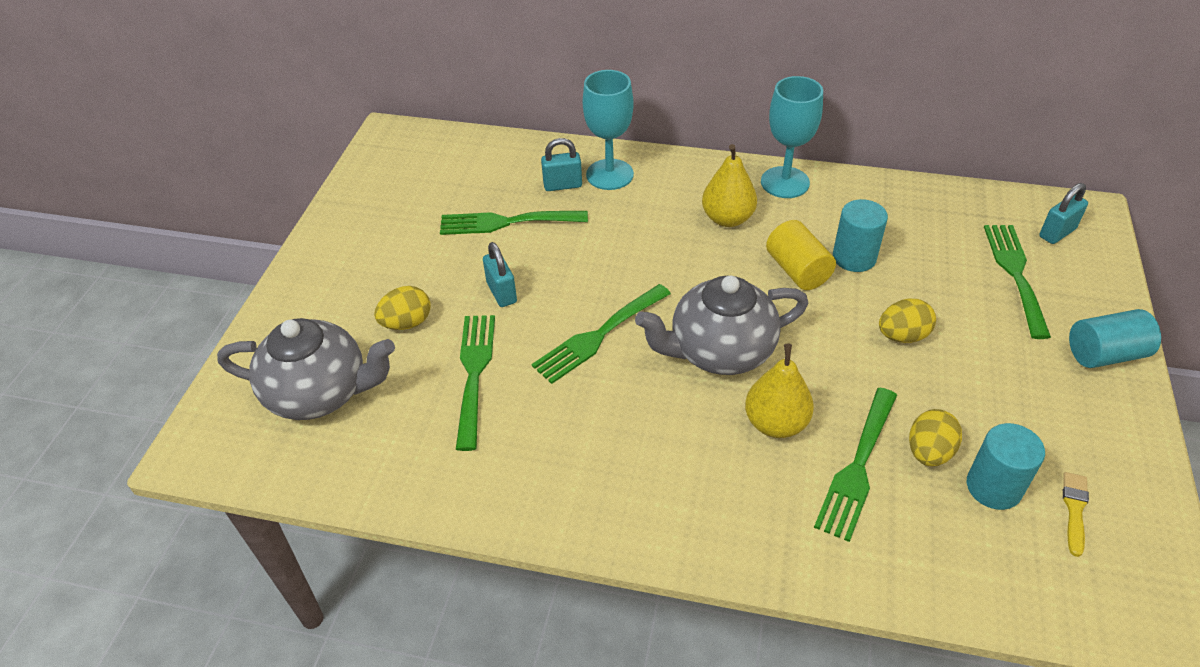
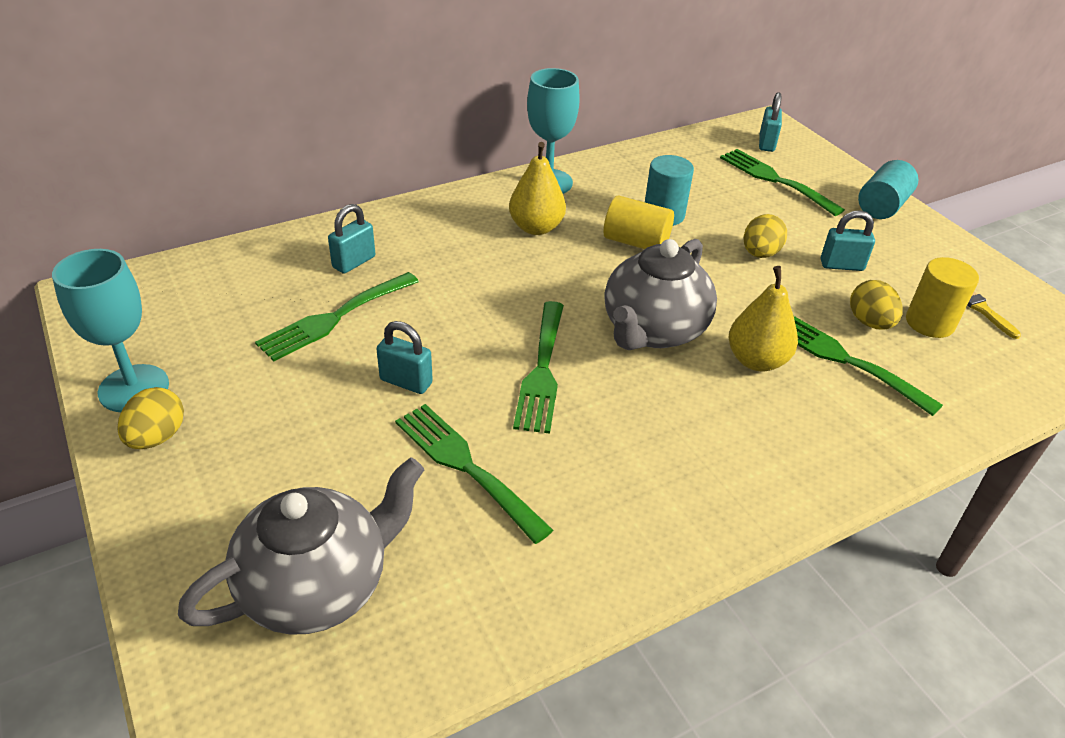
camera: 45 degrees left, 5 degrees down
yellow egg [374,286,430,330] -> yellow egg moved to [117,387,184,449]
turquoise goblet [583,70,634,190] -> turquoise goblet moved to [52,249,169,412]
green fork [814,388,897,542] -> green fork turned 150 degrees clockwise [794,316,943,416]
turquoise cylinder [967,423,1045,510] -> yellow cylinder [906,257,979,338]
none -> turquoise padlock [821,210,875,271]

